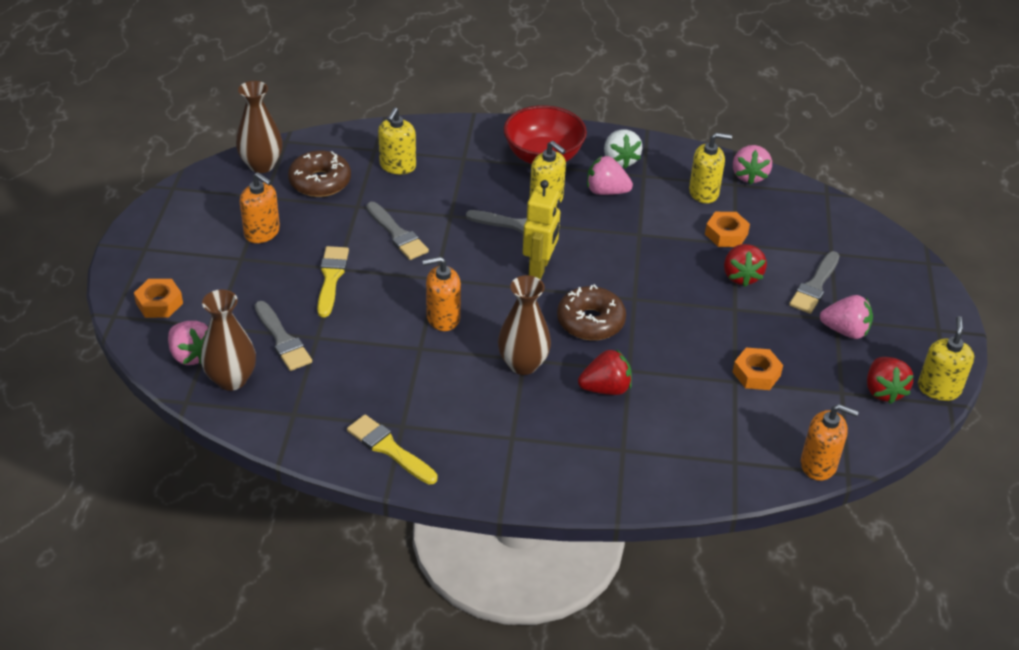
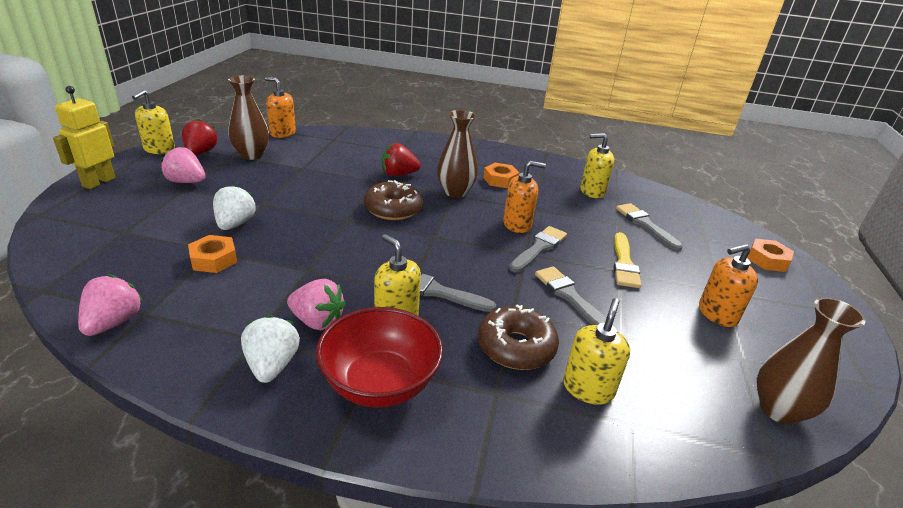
camera: 175 degrees left, 10 degrees down
pink strawberry [168,321,208,365] -> none
brown vase [201,289,256,391] -> brown vase moved to [228,76,269,160]
orange soap dispenser [240,172,280,243] -> orange soap dispenser turned 60 degrees counterclockwise [699,244,758,327]
brown donut [288,150,351,197] -> brown donut moved to [478,304,559,370]
yellow brush [347,415,438,485] -> none
yellow robot [523,180,560,279] -> yellow robot moved to [53,86,116,189]
yellow soap dispenser [689,133,732,203] -> yellow soap dispenser moved to [580,133,614,198]
red strawberry [724,244,767,287] -> white strawberry [213,184,256,230]
orange nut [733,348,783,390] -> orange nut moved to [483,163,519,188]
grey brush [789,251,840,314] -> grey brush moved to [509,226,567,273]

